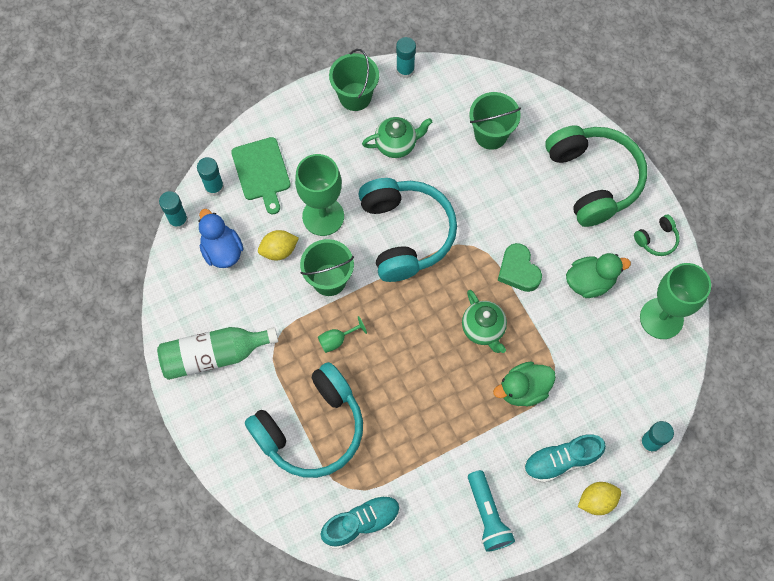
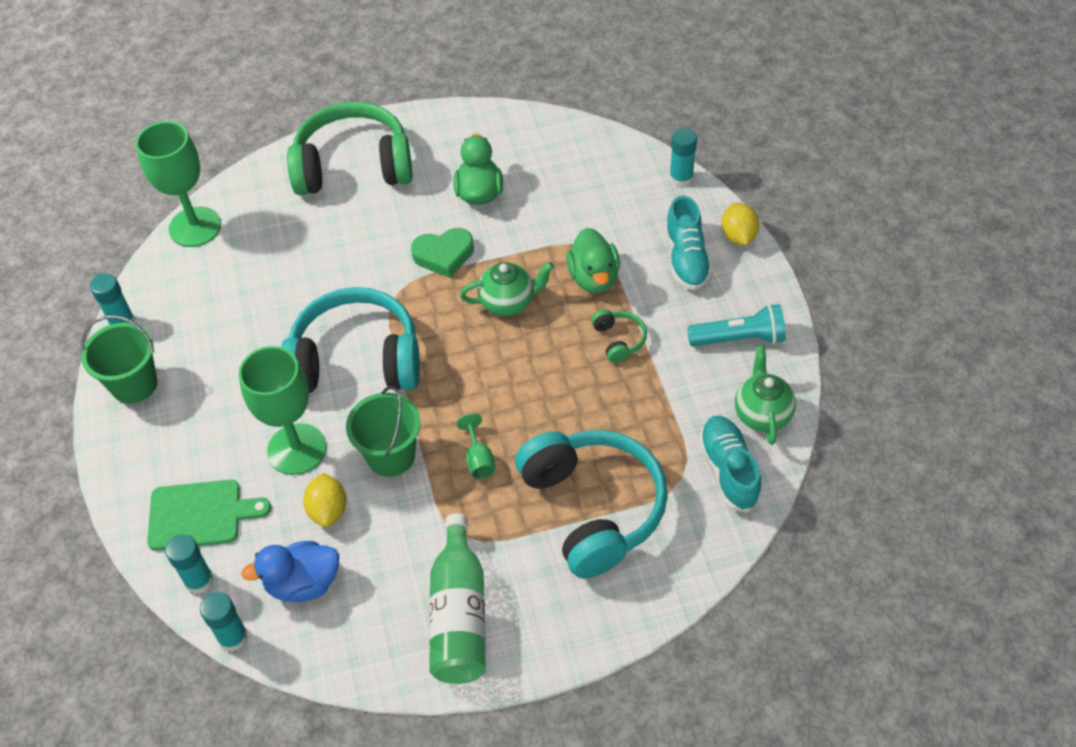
camera: 75 degrees left, 15 degrees down
green teapot [362,117,432,158] -> green teapot moved to [735,345,796,445]
green bucket [469,92,521,150] -> none
green headphones [634,215,680,256] -> green headphones moved to [591,310,647,363]
green goblet [640,263,711,339] -> green goblet moved to [136,121,221,247]

